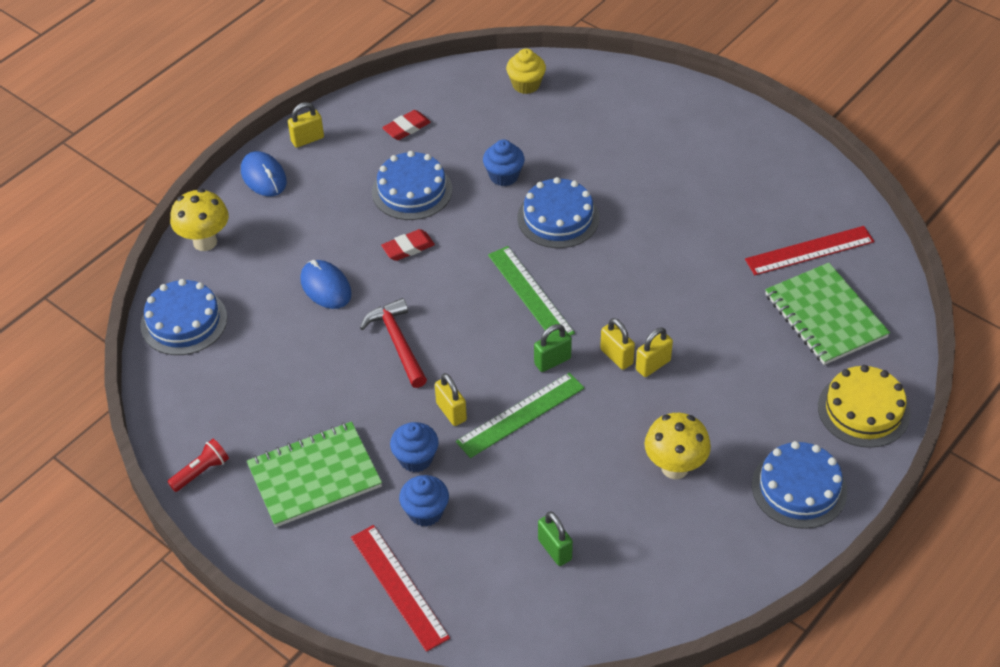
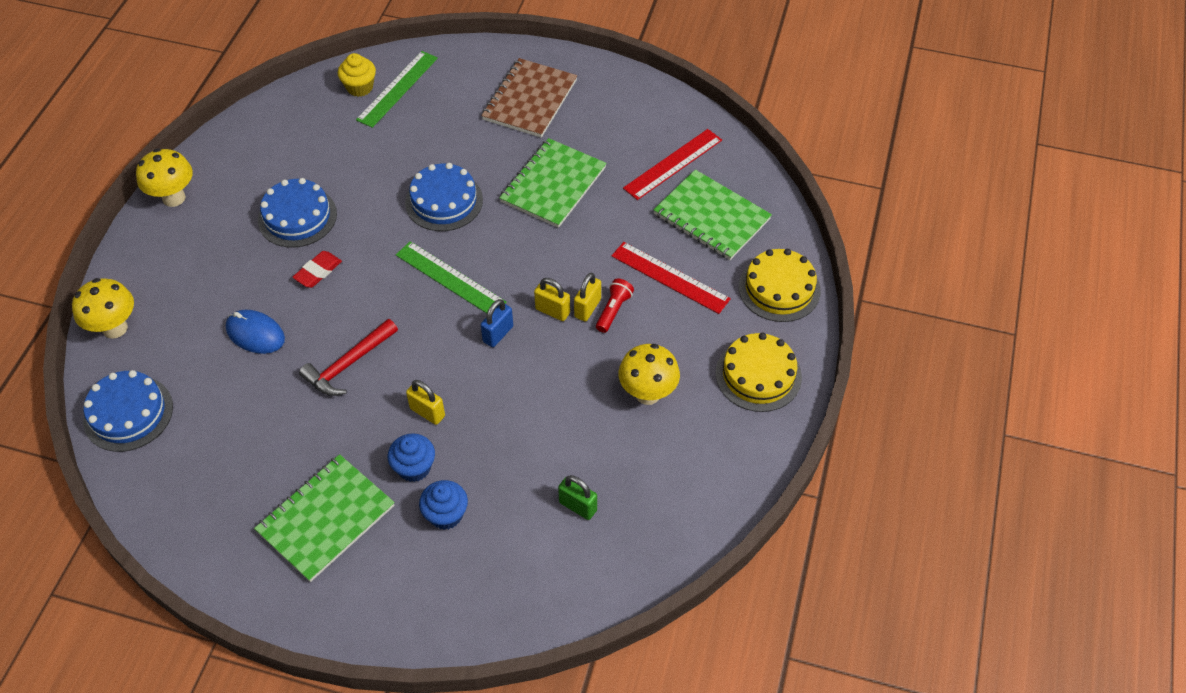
camera: 25 degrees left, 5 degrees up
red flashlight [167,439,229,492] -> red flashlight moved to [596,279,634,333]
blue mouse [241,151,287,196] -> none
yellow padlock [288,102,324,148] -> yellow mushroom [136,148,193,207]
red ruler [351,525,450,652] -> red ruler moved to [612,242,731,314]
red hammer [360,298,427,388] -> red hammer turned 90 degrees counterclockwise [299,319,398,396]
red eraser [382,110,431,140] -> none
green ruler [456,372,584,458] -> green ruler moved to [356,51,438,128]
blue cupcake [483,139,525,186] -> none
green padlock [534,324,572,372] -> blue padlock [481,299,513,347]
blue cake [752,441,847,529] -> yellow cake [716,333,802,412]
none -> brown notebook [481,58,577,138]
none -> green notebook [499,138,606,228]

